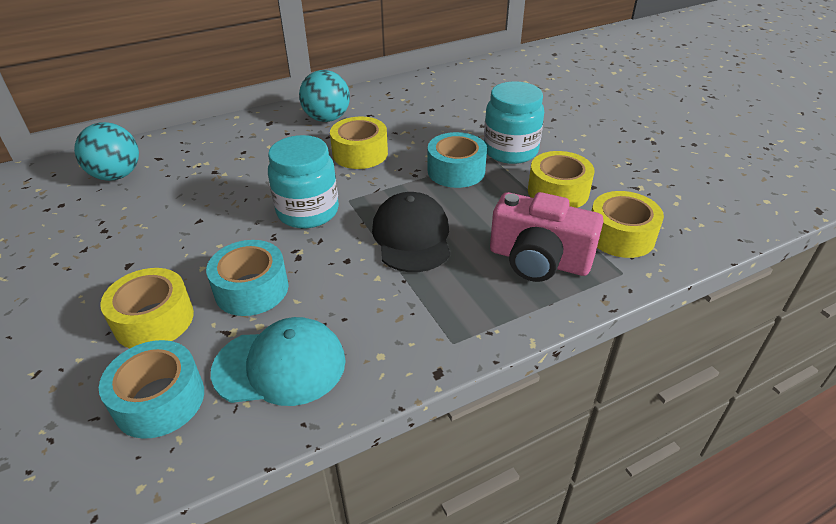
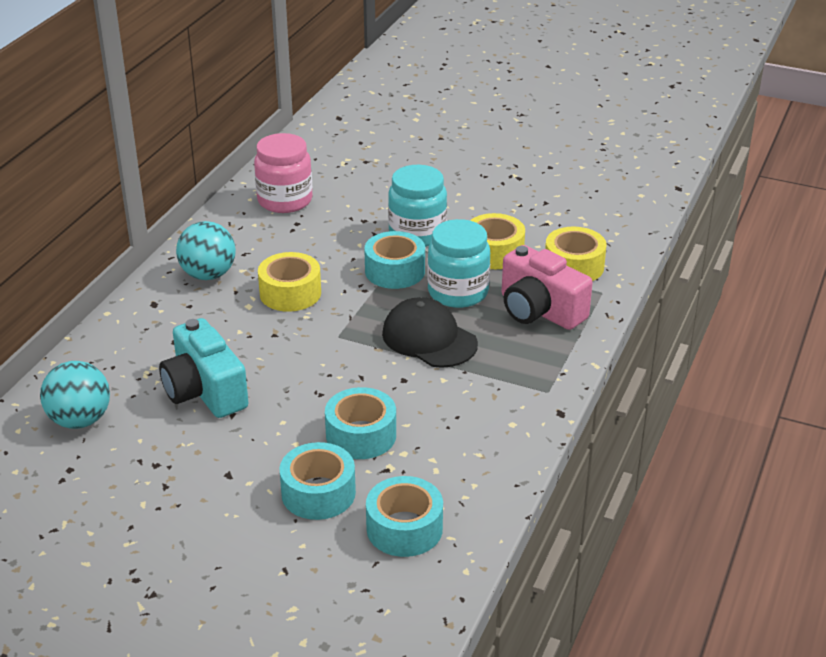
camera: 40 degrees left, 5 degrees down
yellow tape [100,268,194,348] -> turquoise tape [280,442,356,520]
turquoise cap [211,317,346,406] -> none
turquoise jar [268,135,339,228] -> turquoise jar moved to [427,219,490,308]
pink camera [490,192,604,282] -> pink camera turned 60 degrees clockwise [502,245,593,330]
none -> turquoise camera [159,318,248,418]
none -> pink jar [254,133,313,213]

